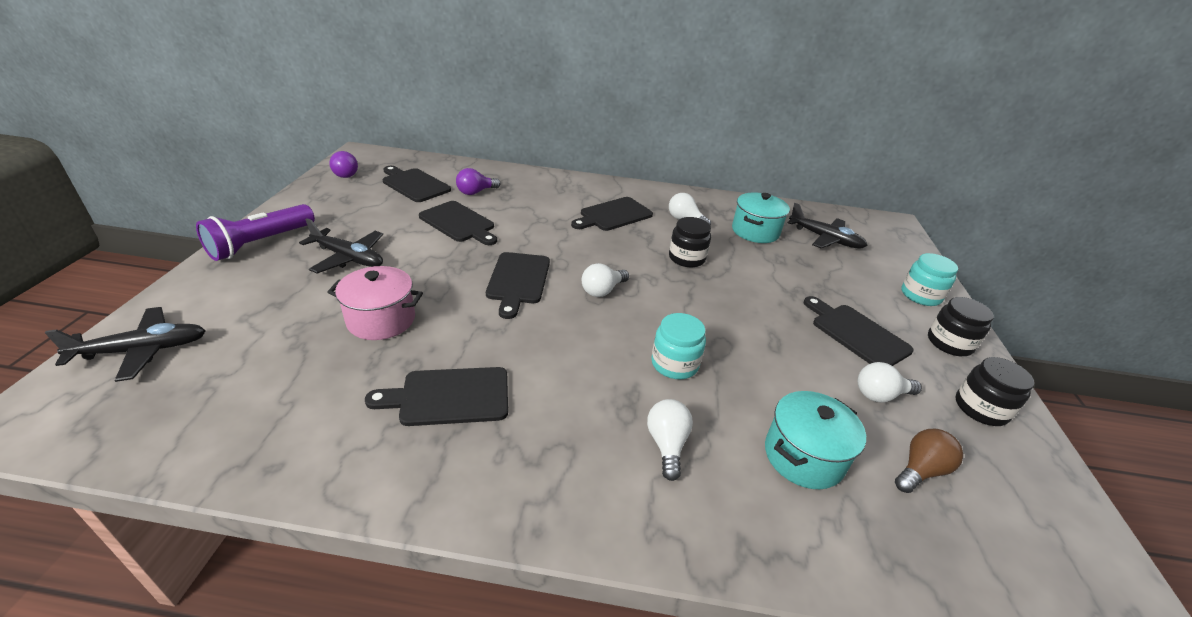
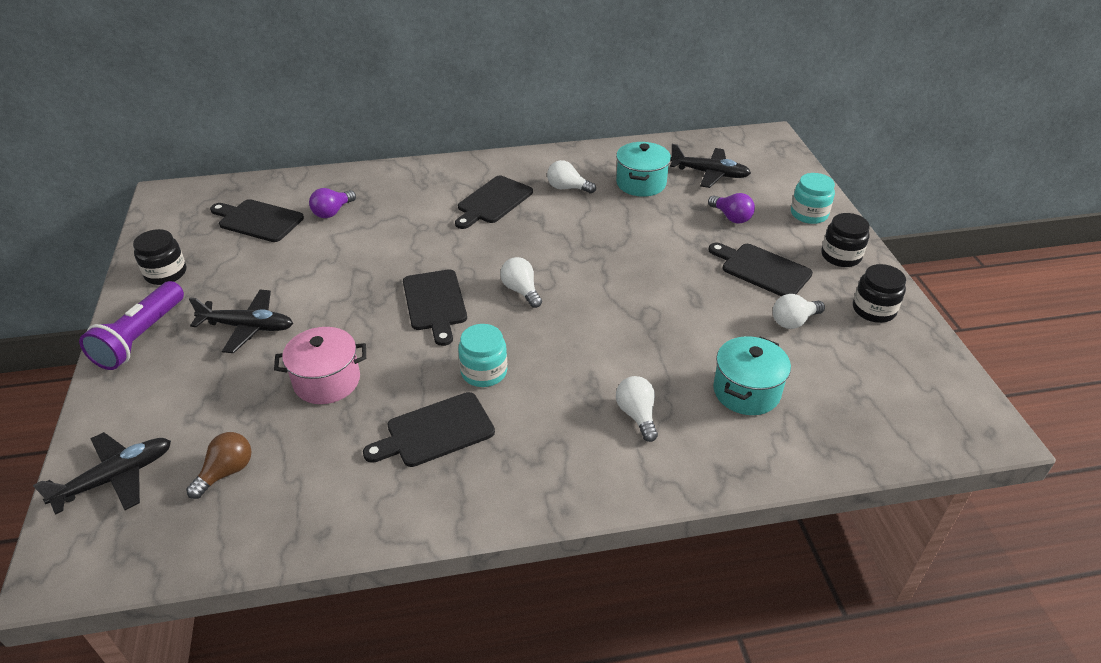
camera: 15 degrees left, 5 degrees up
purple light bulb [329,151,358,178] -> purple light bulb moved to [708,193,755,224]
black cutting board [419,201,497,245] -> none
white light bulb [582,263,629,297] -> white light bulb turned 120 degrees clockwise [500,257,542,308]
turquoise jar [651,313,706,379] -> turquoise jar moved to [458,324,507,387]
black jar [669,217,711,267] -> black jar moved to [133,229,187,285]
brown light bulb [895,429,963,493] -> brown light bulb moved to [186,432,252,499]

